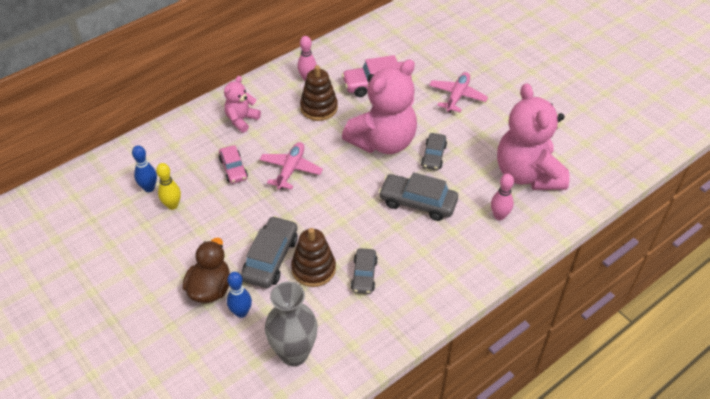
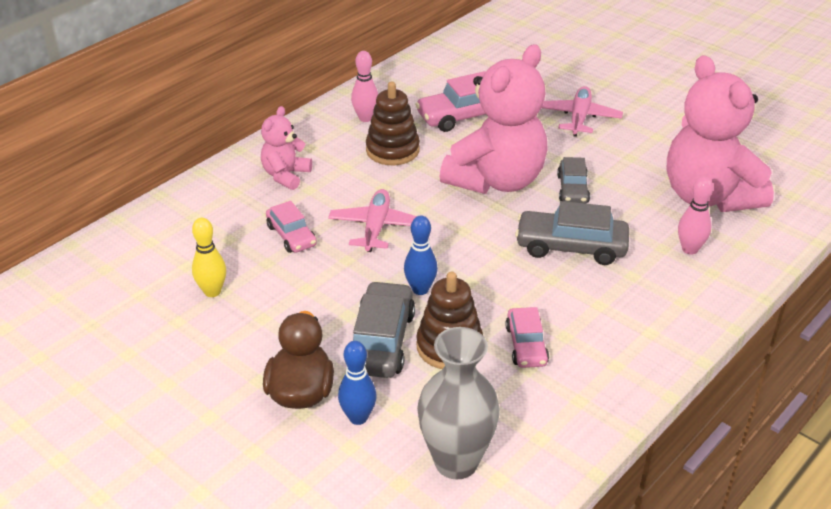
camera: 10 degrees left, 10 degrees down
blue bowling pin [132,145,157,192] -> blue bowling pin moved to [404,215,438,295]
grey car [351,248,378,294] -> pink car [505,307,549,368]

